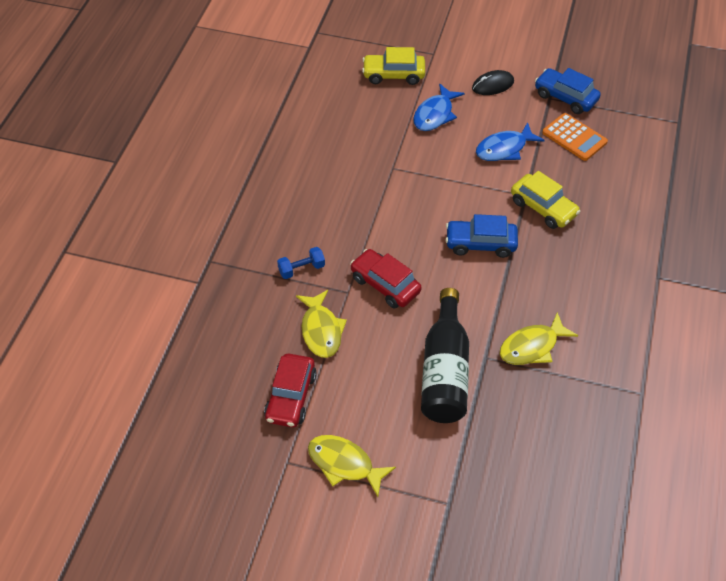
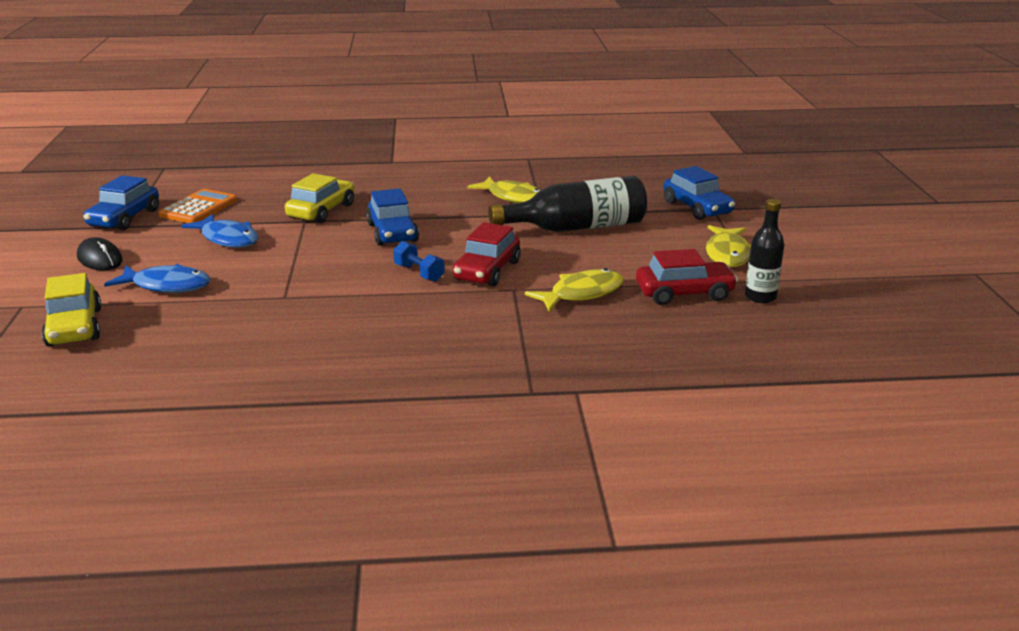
camera: 110 degrees left, 25 degrees down
blue dumbbell [277,247,325,279] -> blue dumbbell moved to [393,241,445,282]
none -> blue car [663,166,735,220]
none -> black bottle [745,199,784,303]

